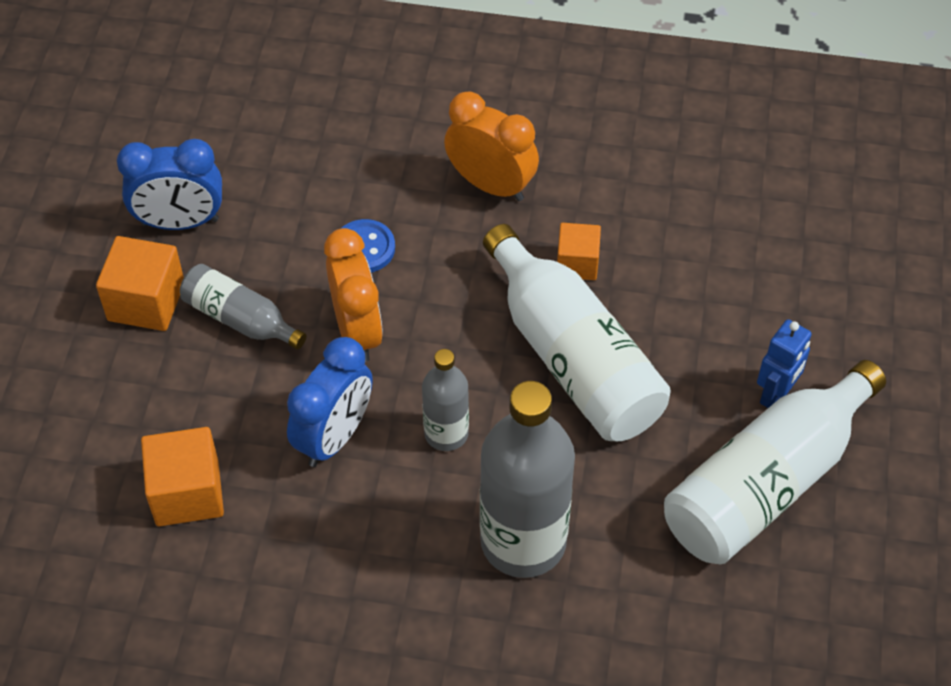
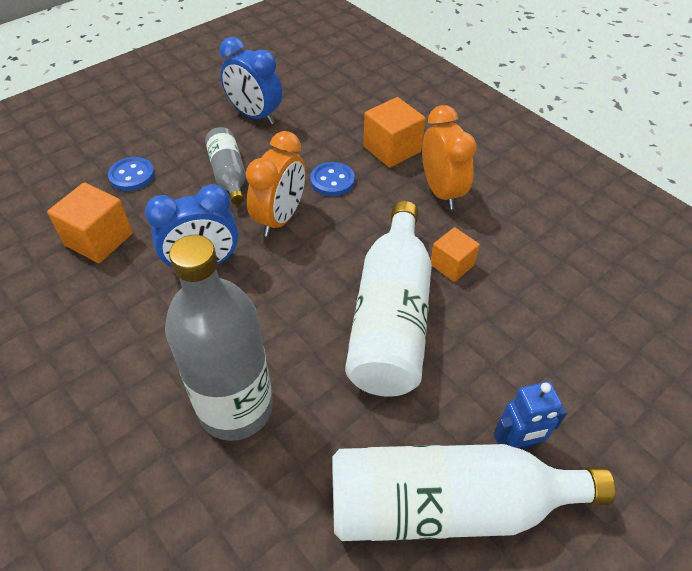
camera: 40 degrees right, 5 degrees down
orange cube [96,236,184,331] -> orange cube moved to [363,97,426,168]
grey bottle [422,349,469,451] -> none
none -> blue button [108,157,155,191]

